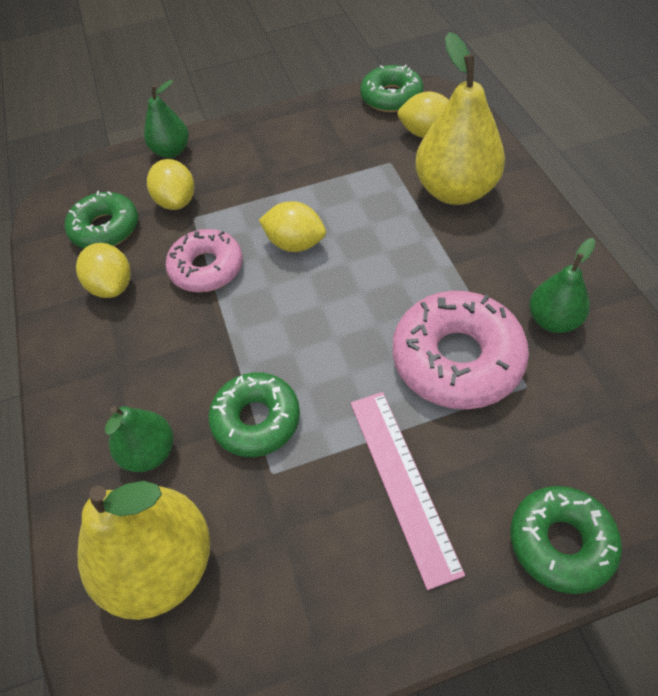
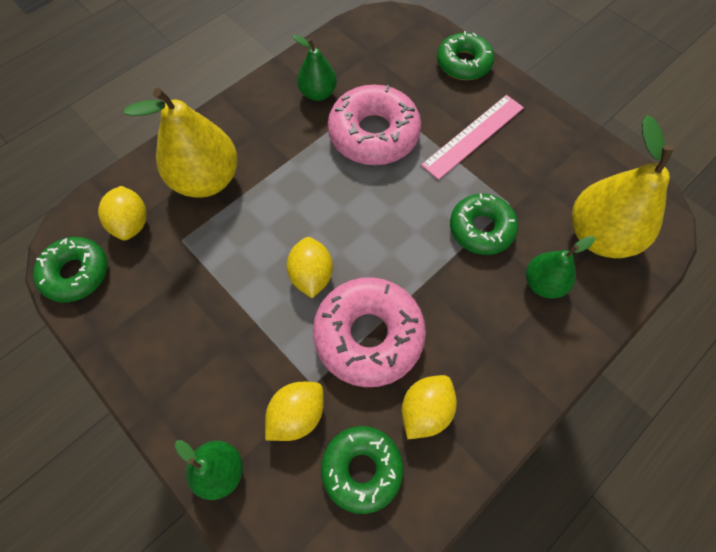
camera: 120 degrees left, 10 degrees up
pink donut [165,229,243,292] -> pink donut [313,277,426,387], size x1.51

